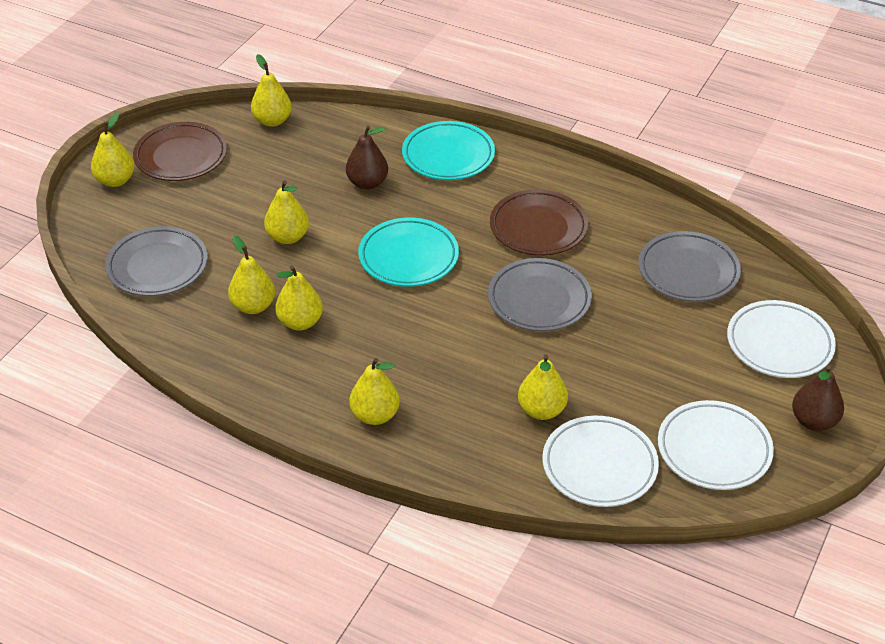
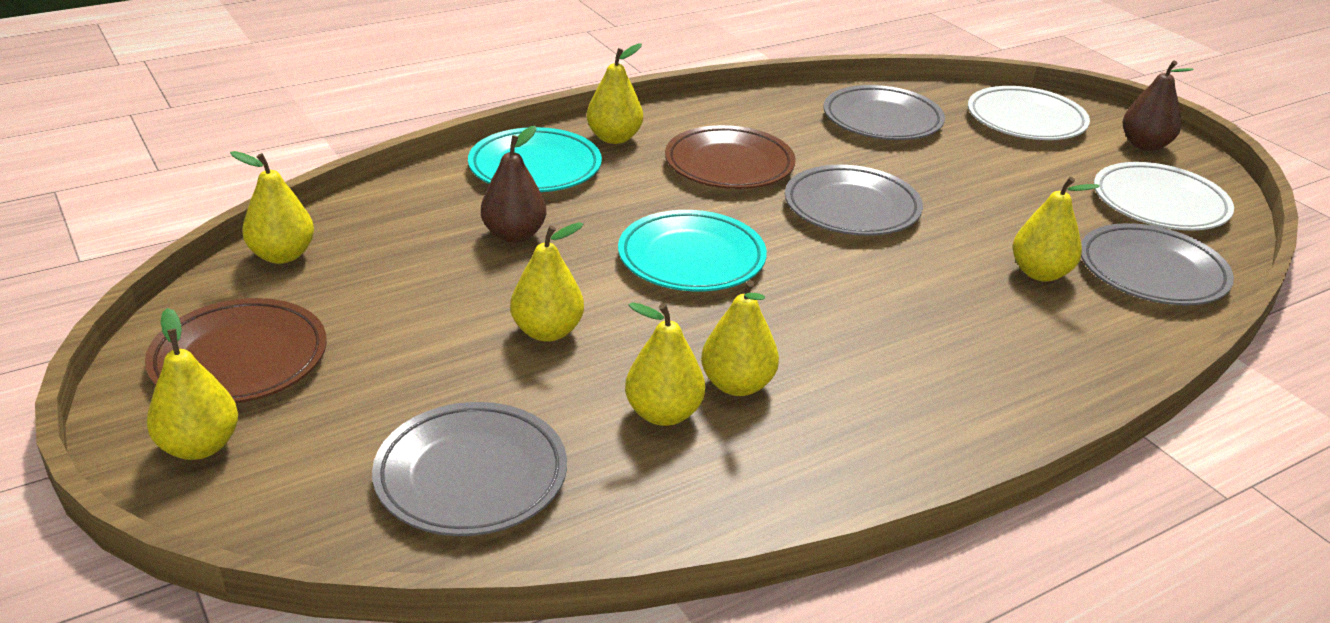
camera: 60 degrees left, 10 degrees down
yellow pear [349,358,400,425] -> yellow pear moved to [587,44,643,144]
white plate [543,416,659,507] -> grey plate [1081,223,1234,305]

